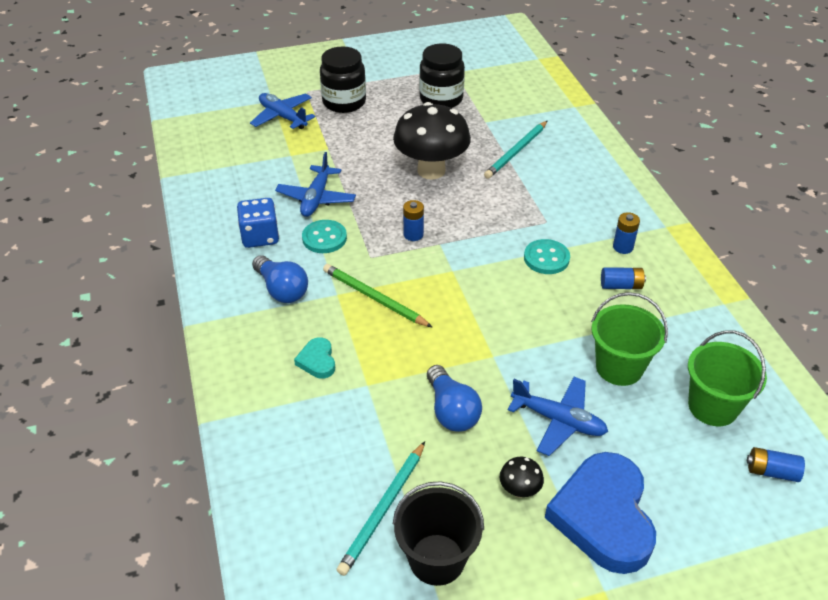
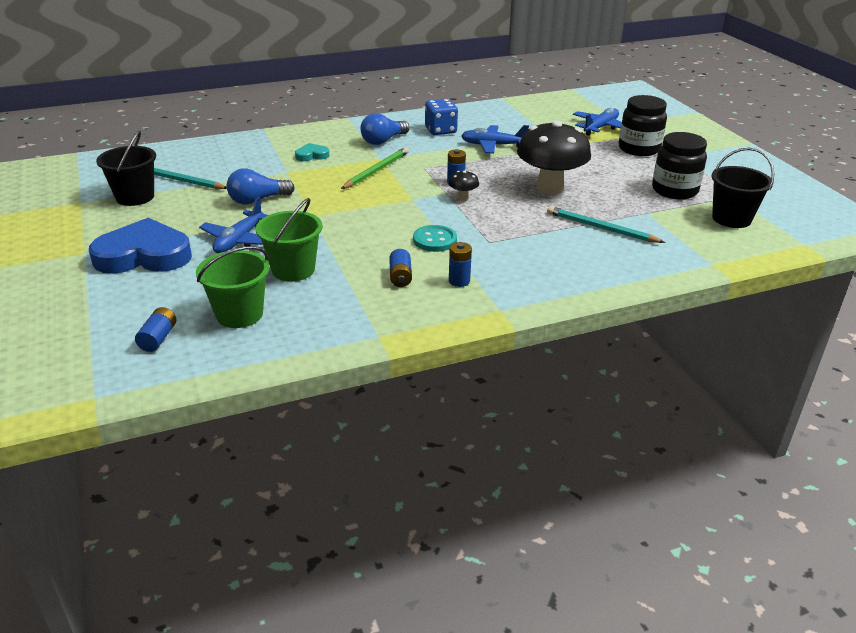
camera: 85 degrees right, 10 degrees down
turquoise button [302,220,347,253] -> none
black mushroom [500,457,544,498] -> black mushroom moved to [449,171,479,201]
none -> black bucket [712,148,774,228]

